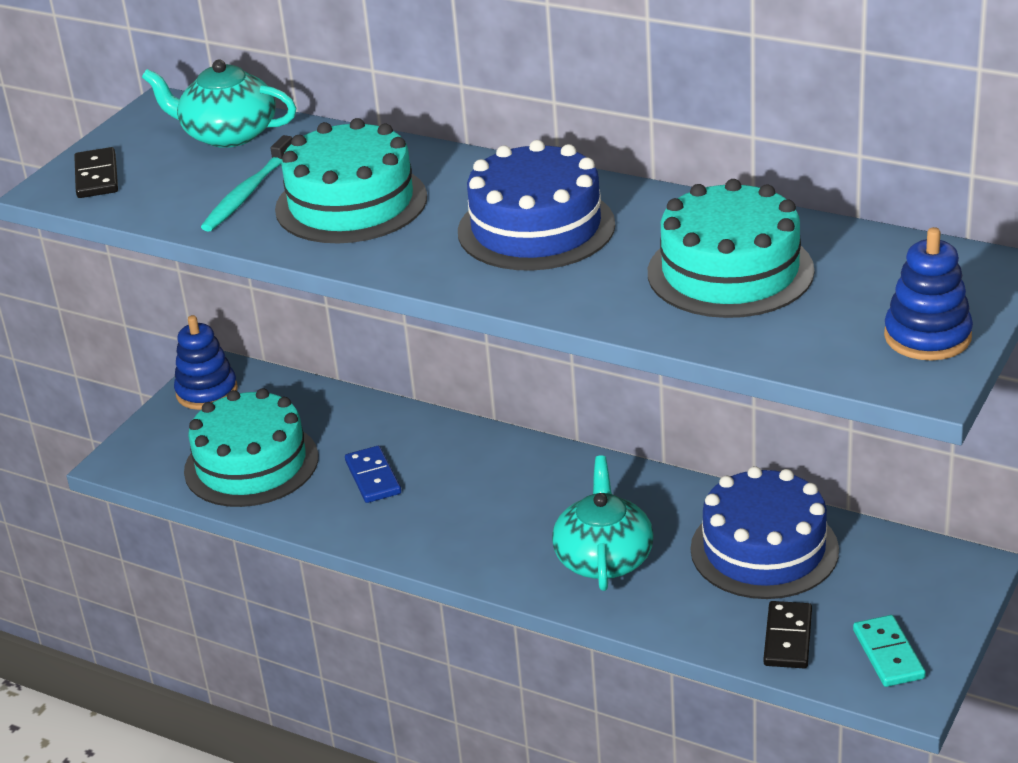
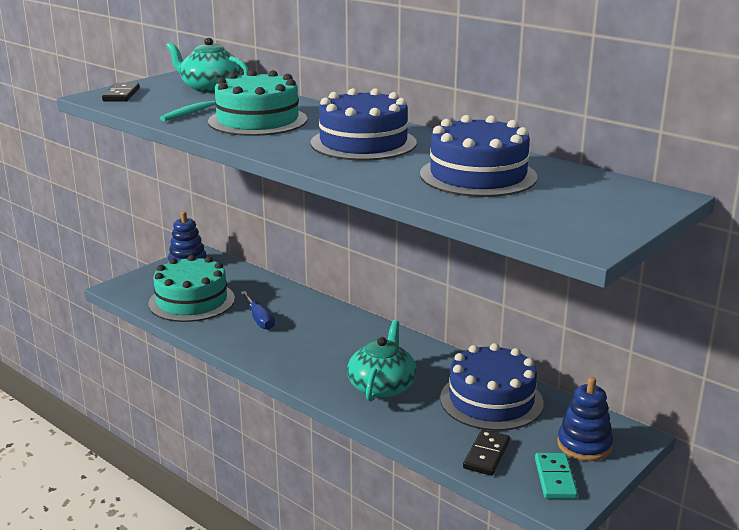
camera: 10 degrees right, 10 degrees down
blue domino [345,446,401,503] -> blue screwdriver [241,291,275,330]
turquoise cake [648,179,814,318] -> blue cake [420,115,538,197]
blue stacking toy [884,227,973,360] -> blue stacking toy moved to [557,377,613,461]

